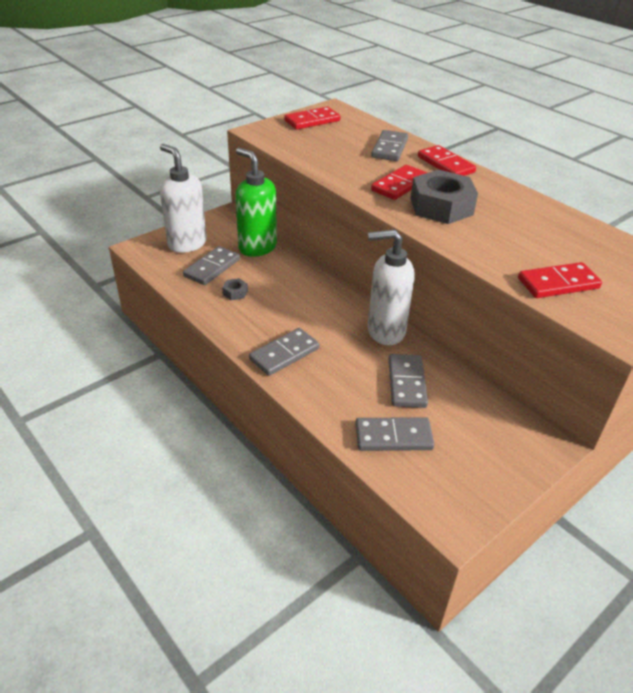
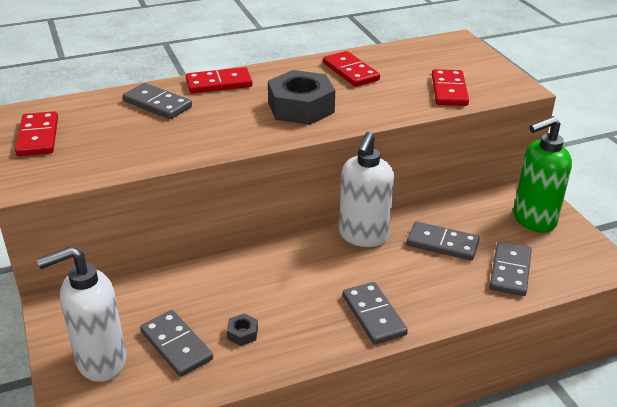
camera: 70 degrees left, 5 degrees down
green soap dispenser [235,148,277,257] -> green soap dispenser moved to [513,116,572,233]
red domino [371,165,428,200] -> red domino moved to [323,51,380,87]

